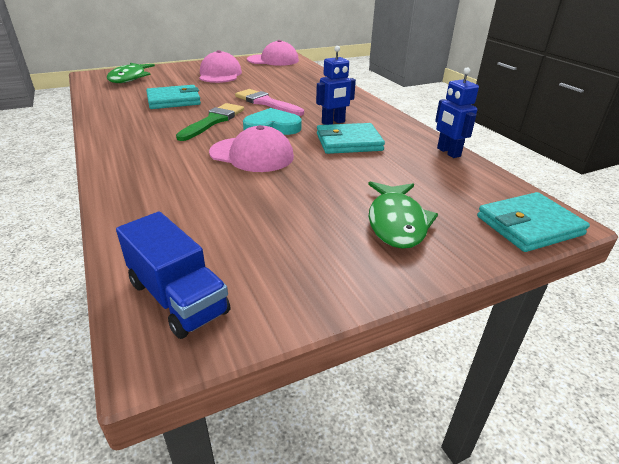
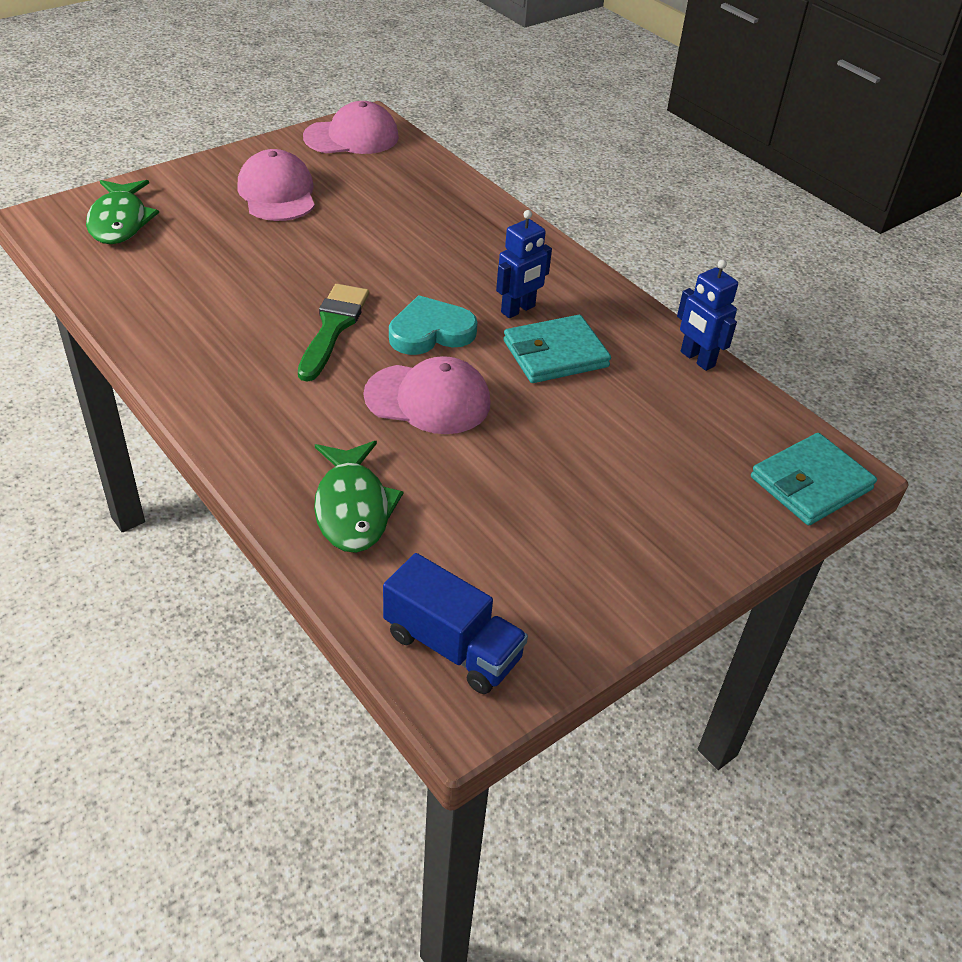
camera: 15 degrees left, 10 degrees up
turquoise wallet [146,85,201,109] -> none
pink brush [235,89,304,116] -> none
green fish [368,181,438,249] -> green fish moved to [314,441,403,553]

